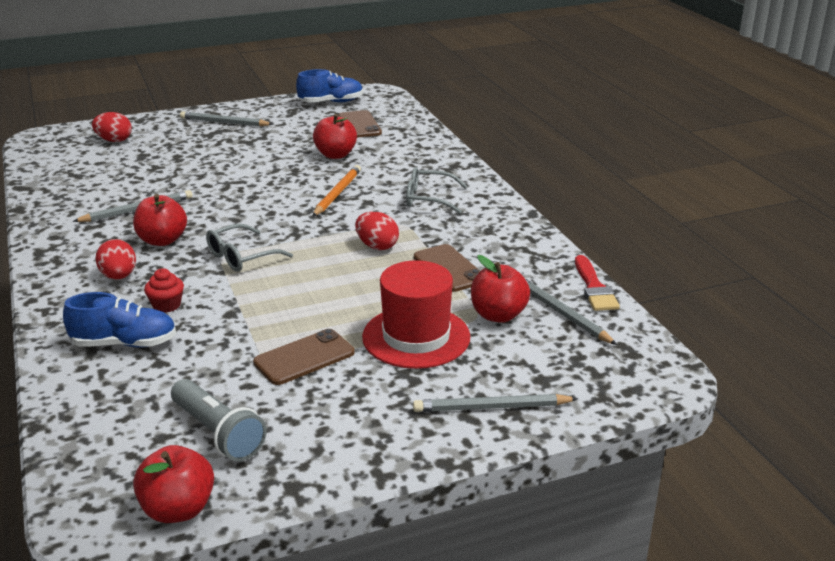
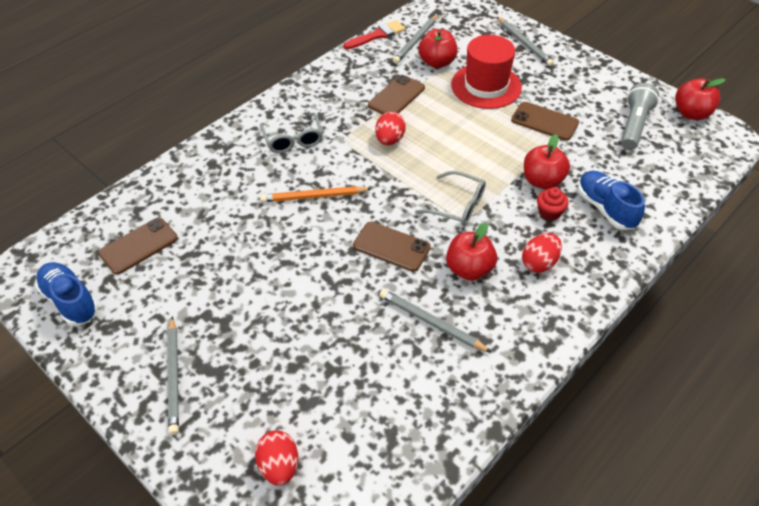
camera: 115 degrees left, 20 degrees up
red apple [313,114,357,159] -> red apple moved to [524,134,570,189]
none -> brown phone [353,222,431,272]

